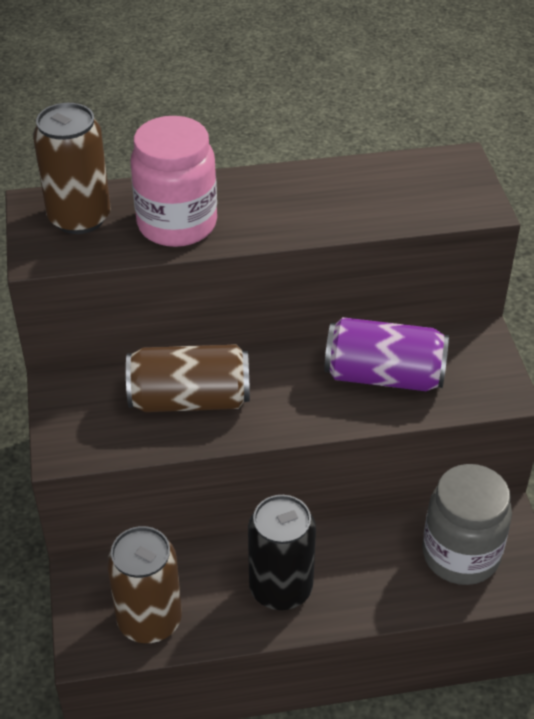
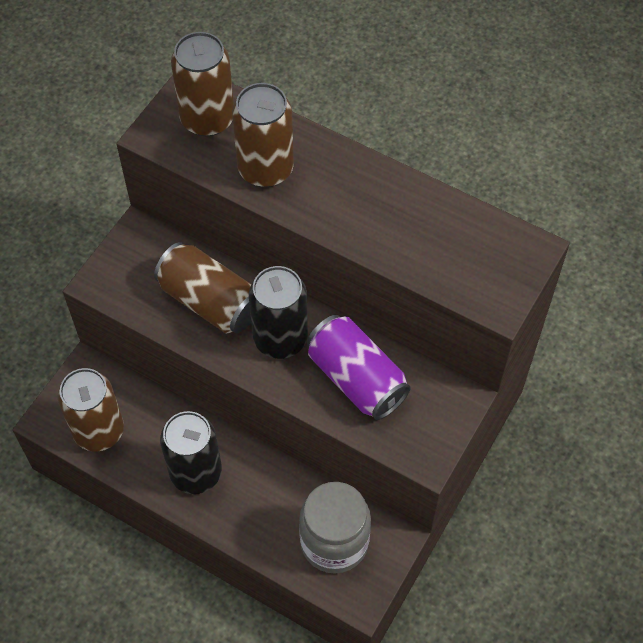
camera: 40 degrees right, 15 degrees up
pink jar [131,116,217,247] -> brown can [232,83,294,187]
none -> black can [249,266,308,359]

